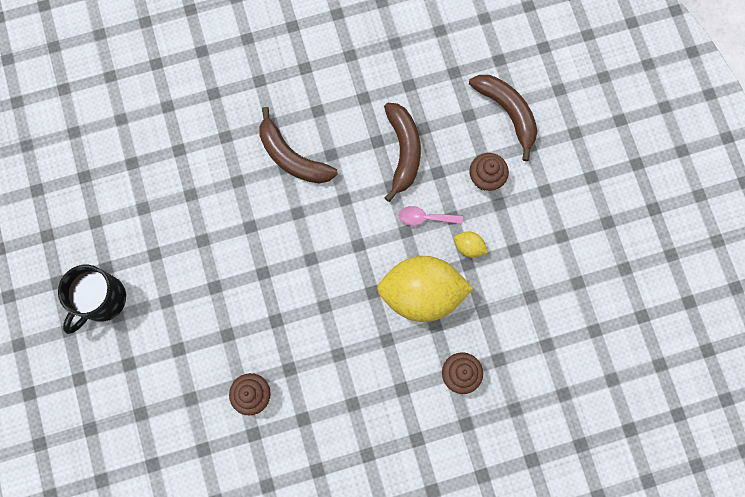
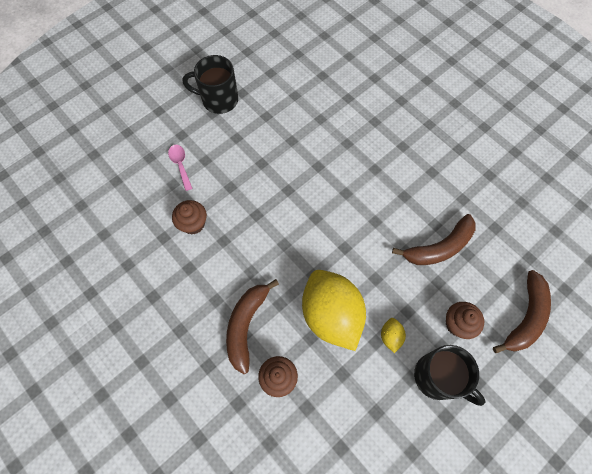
camera: 65 degrees right, 10 degrees down
brown banana [259,107,338,184] -> brown banana moved to [226,279,279,374]
pink spoon [398,206,463,226] -> pink spoon moved to [168,145,193,191]
none -> black mug [414,345,485,406]

